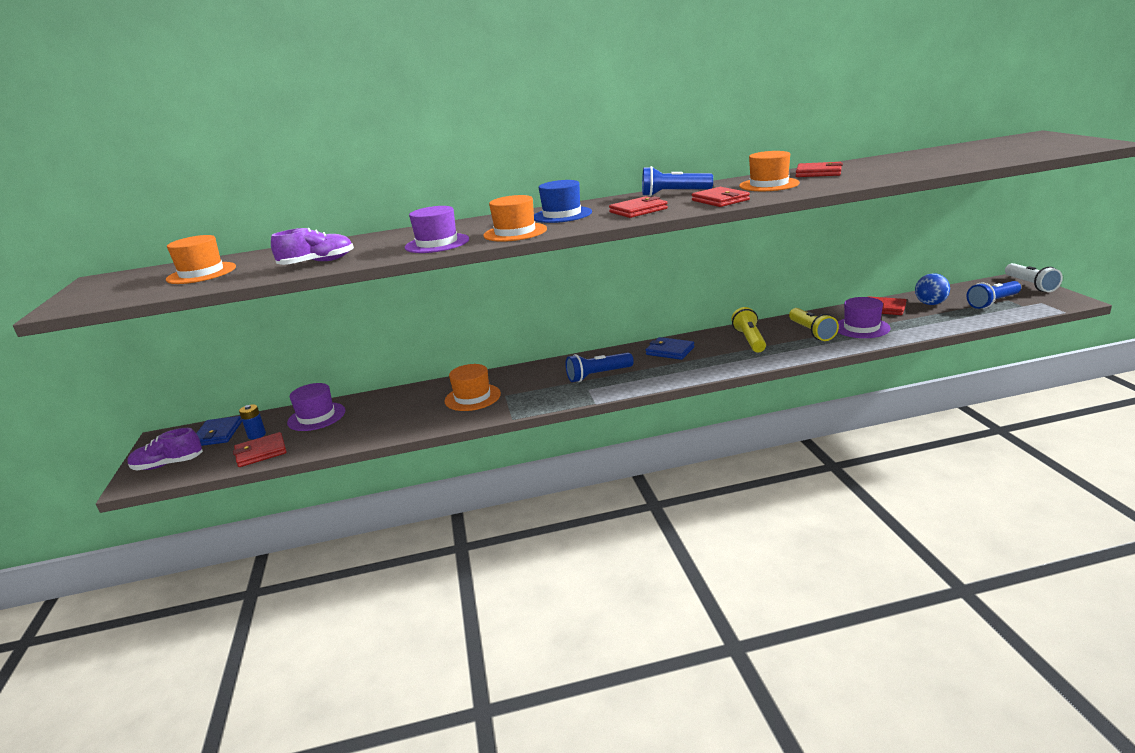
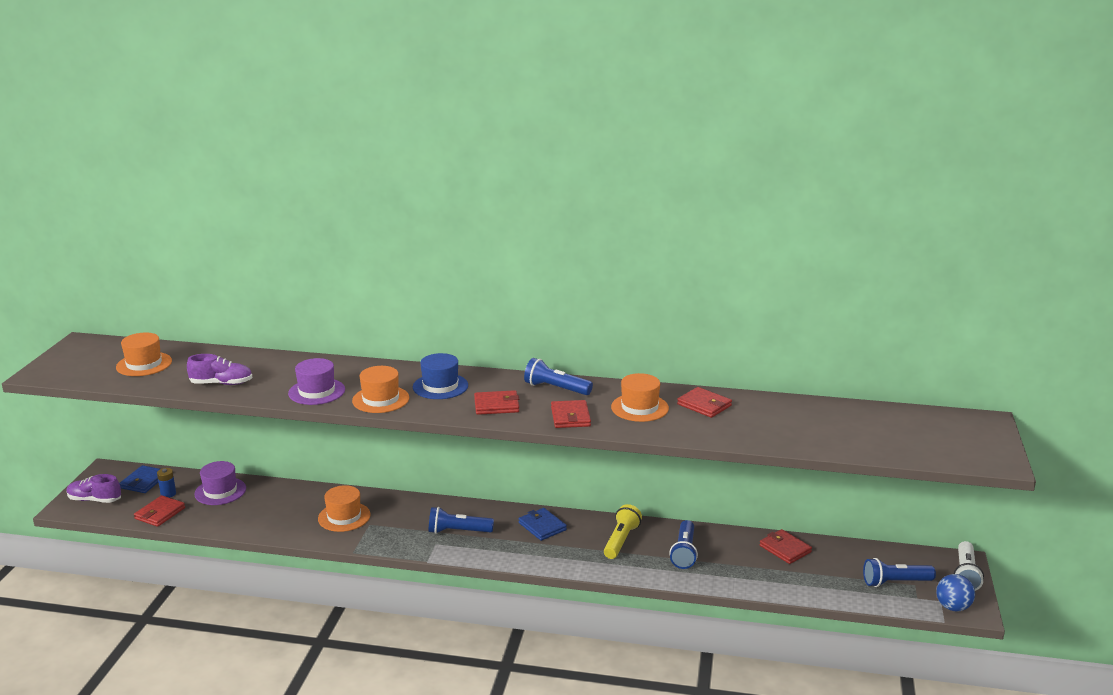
camera: 20 degrees right, 0 degrees up
red wallet [233,432,286,467] -> red wallet turned 60 degrees counterclockwise [134,495,185,527]
yellow flashlight [789,308,839,341] -> blue flashlight [669,520,698,569]
purple hat [838,297,890,338] -> none
blue ball [915,273,950,305] -> blue ball moved to [936,574,975,611]

